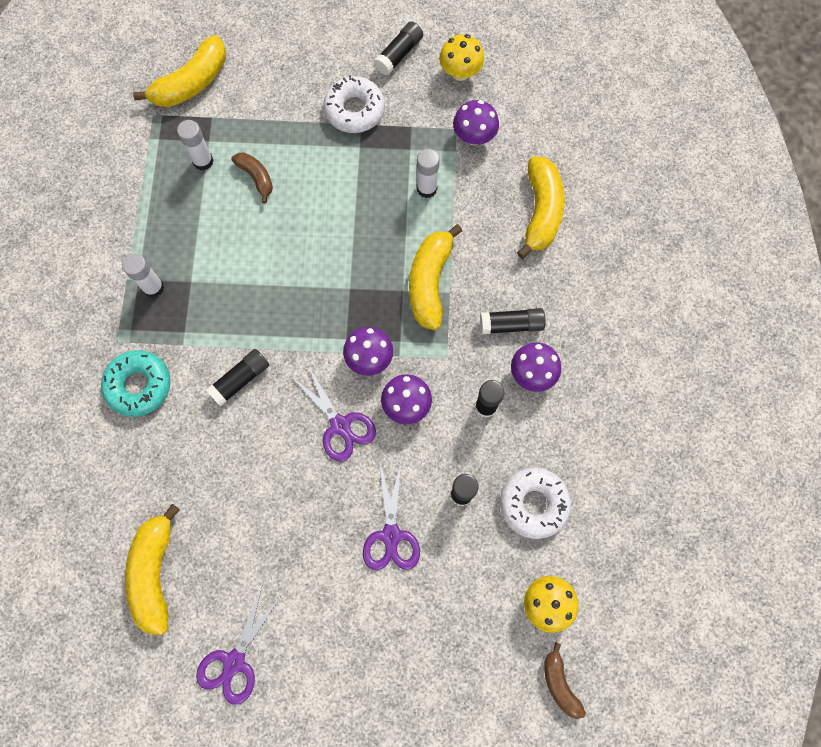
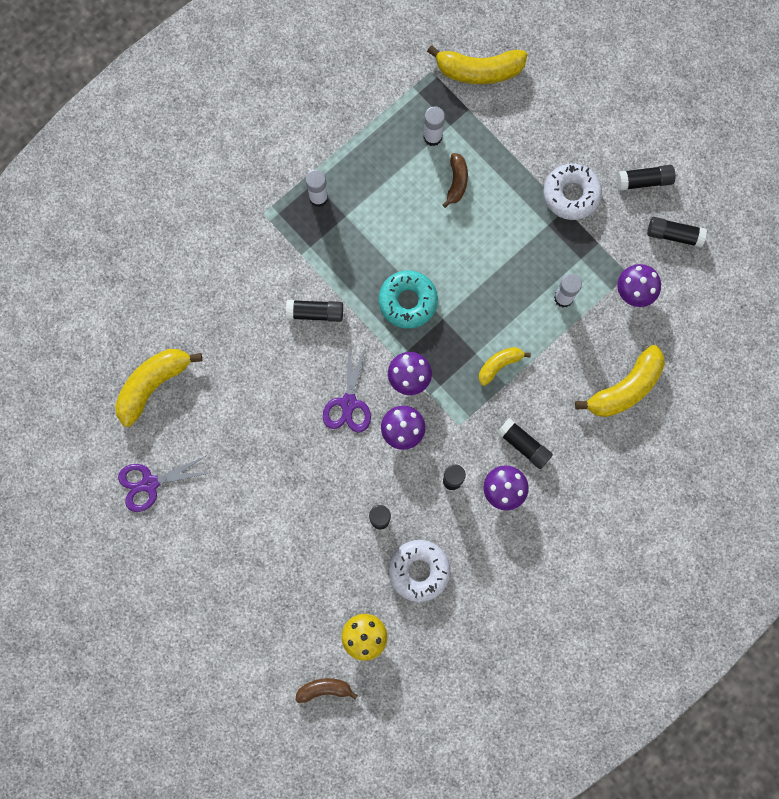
camera: 45 degrees right, 5 degrees up
turquoise donut [101,350,171,417] -> turquoise donut moved to [379,270,438,329]
purple scissors [363,463,420,570] -> none
yellow banana [409,224,462,330] -> yellow banana [479,347,531,386], size x0.57
yellow mushroom [439,34,484,81] -> black glue stick [647,217,707,248]
brown banana [544,642,586,719] -> brown banana turned 60 degrees clockwise [296,678,358,703]

